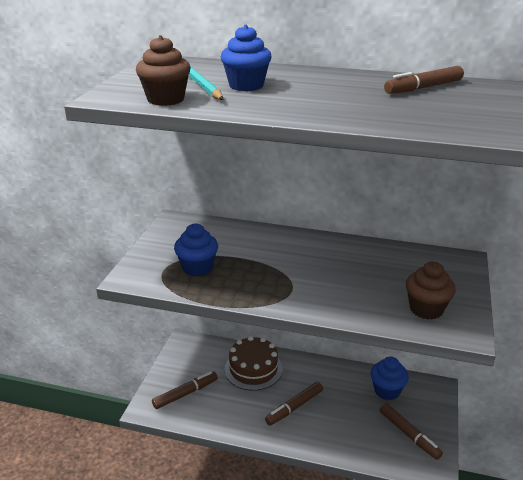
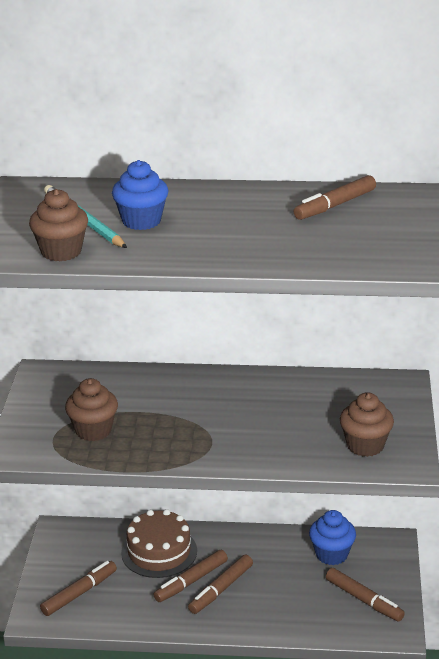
camera: 10 degrees left, 0 degrees up
blue cupcake [174,223,218,276] -> brown cupcake [65,378,118,441]
none -> brown marker [153,550,228,602]

